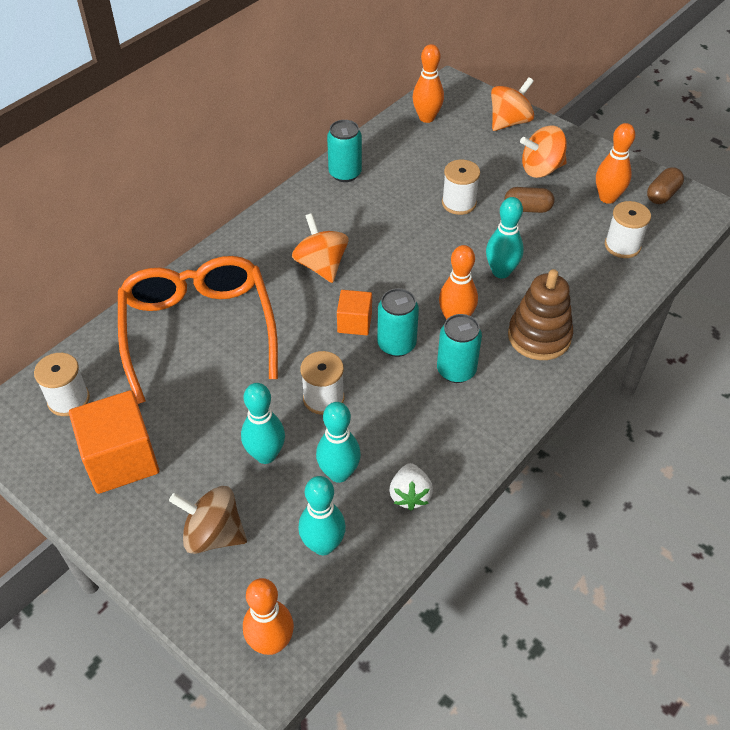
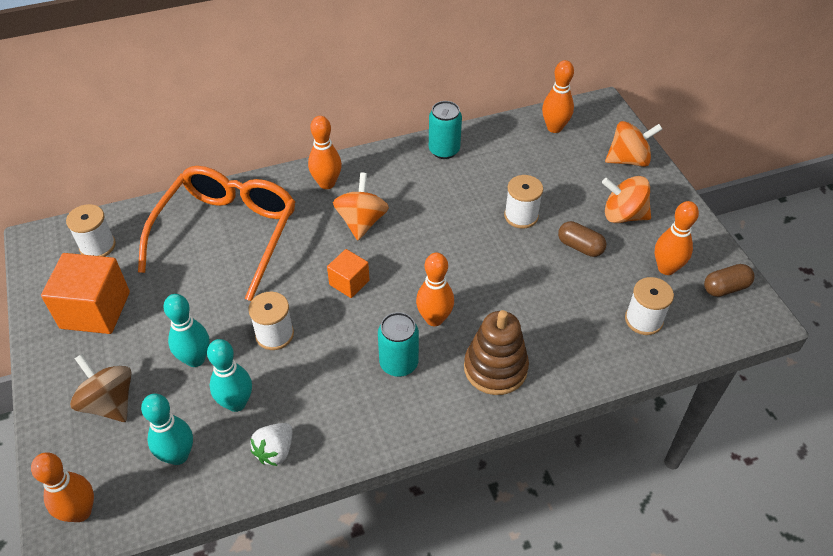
camera: 30 degrees right, 0 degrees up
turquoise can [377,288,419,357] -> none
turquoise bowling pin [486,197,524,278] -> none
none -> orange bowling pin [308,116,342,189]

